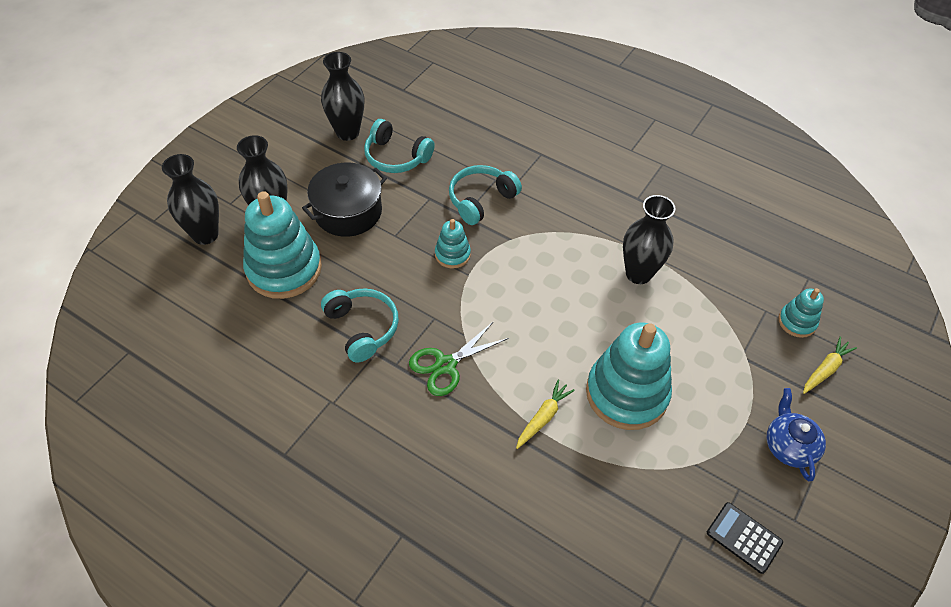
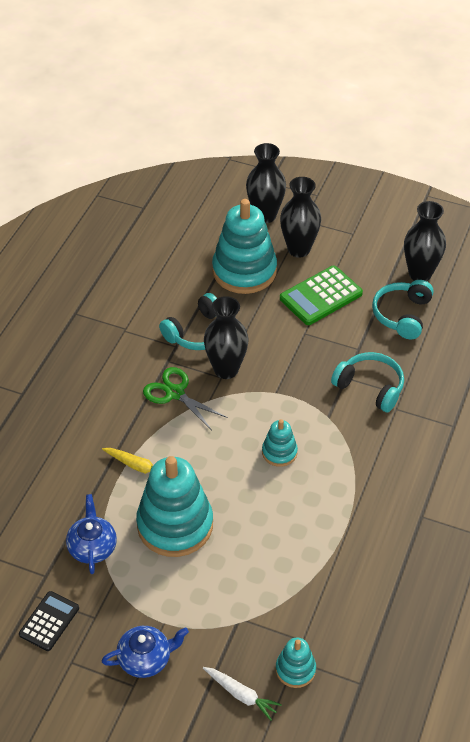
camera: 80 degrees right, 5 degrees down
black pot [302,163,387,237] -> green calculator [280,266,363,325]
turquoise stacking toy [435,219,471,268] -> turquoise stacking toy moved to [262,419,298,467]
black vase [623,195,675,284] -> black vase moved to [204,296,249,379]
yellow carrot [803,336,857,394] -> white carrot [203,667,282,721]
none -> blue teapot [66,494,117,574]

